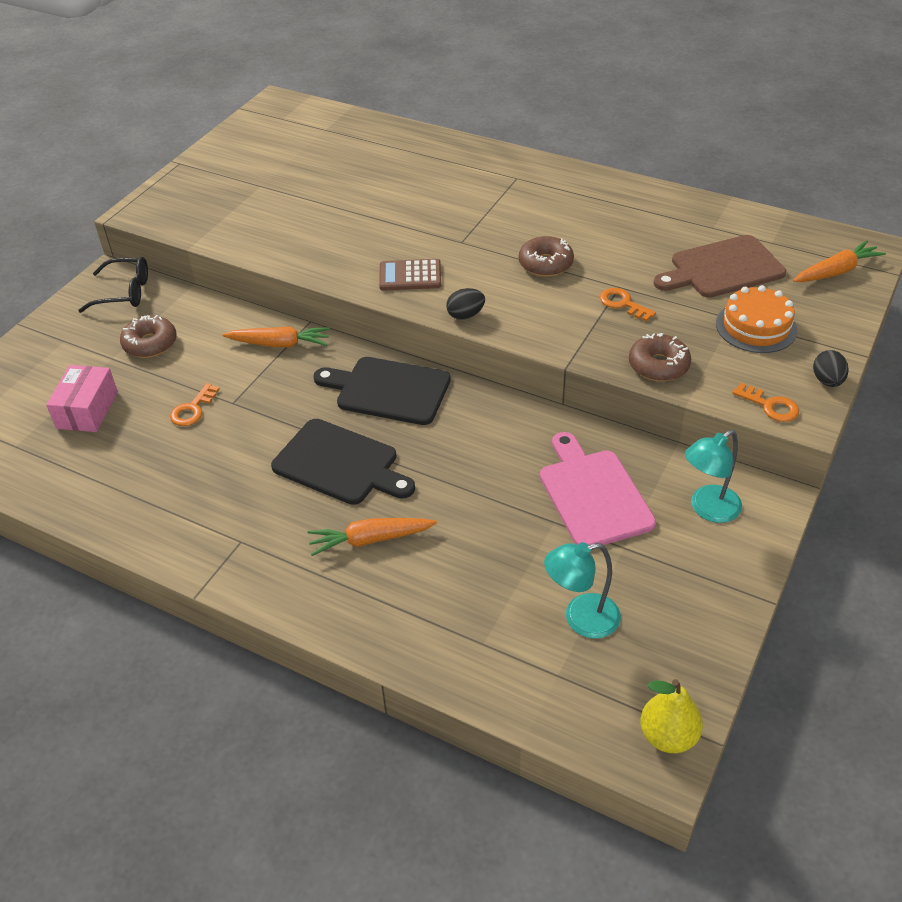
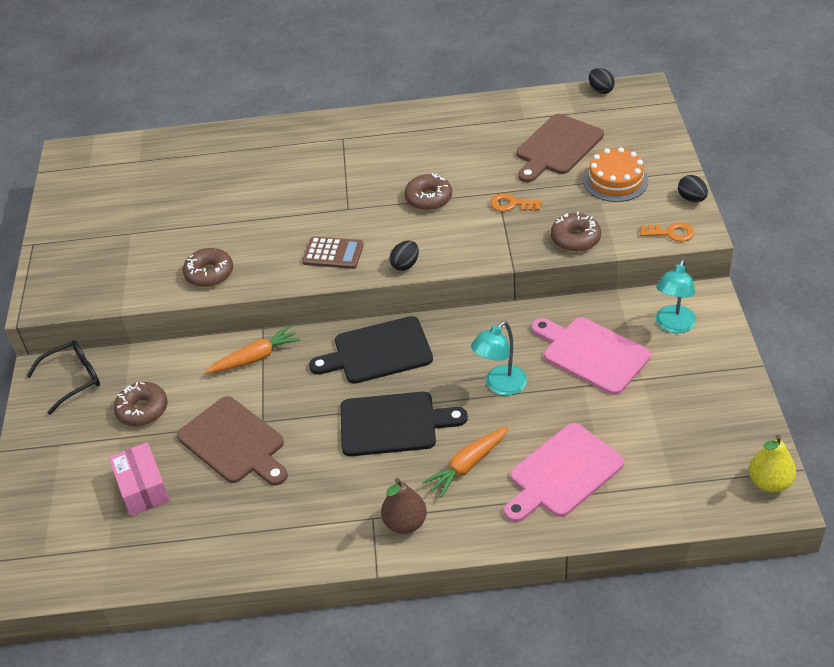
camera: 30 degrees left, 0 degrees up
orange key [170,383,220,426] -> brown cutting board [177,396,288,486]
brown calculator [379,259,441,291] -> brown calculator turned 135 degrees counterclockwise [303,236,364,269]
turquoise lamp [544,542,621,639] -> turquoise lamp moved to [471,321,527,395]
orange carrot [793,240,886,282] -> none
none -> brown donut [183,248,233,287]
none -> brown pear [381,478,427,534]
none -> pink cutting board [504,423,625,522]
none -> black egg [589,68,615,94]

